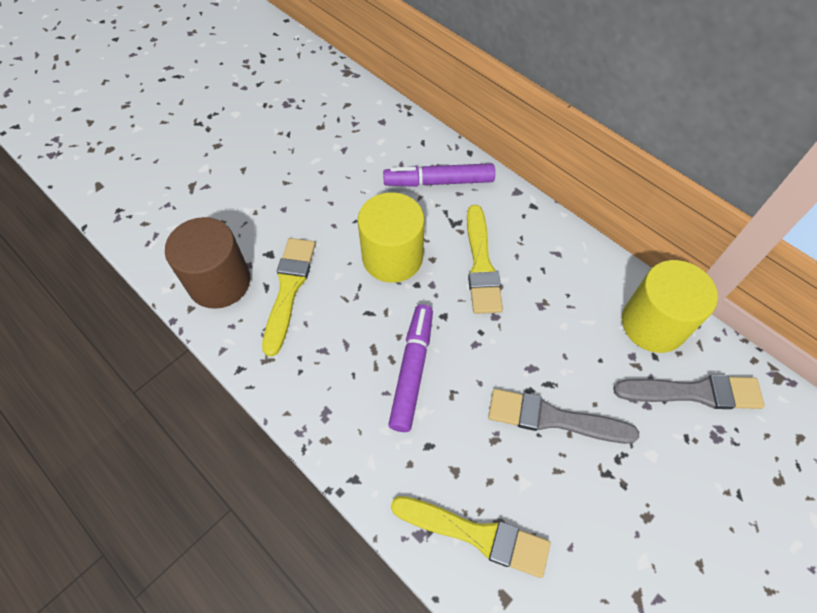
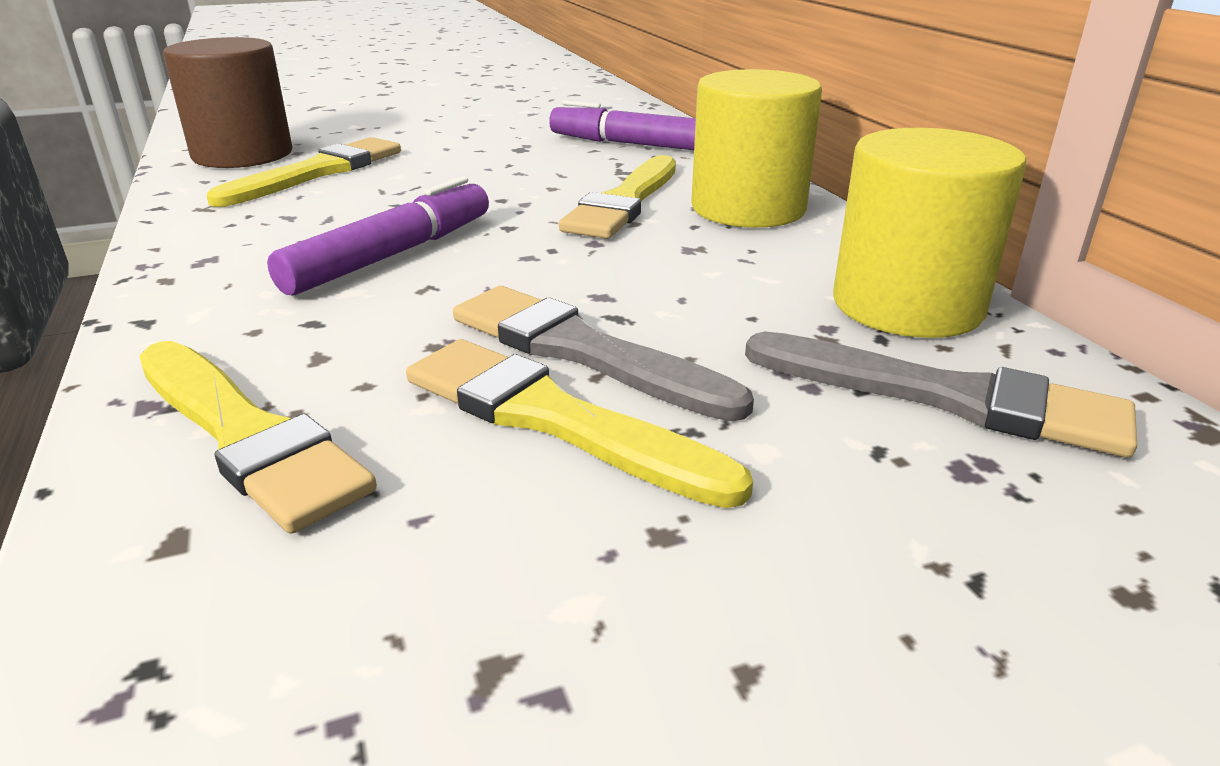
camera: 25 degrees right, 30 degrees down
yellow cylinder [358,192,425,283] -> yellow cylinder moved to [691,69,822,228]
none -> yellow brush [406,339,753,508]

